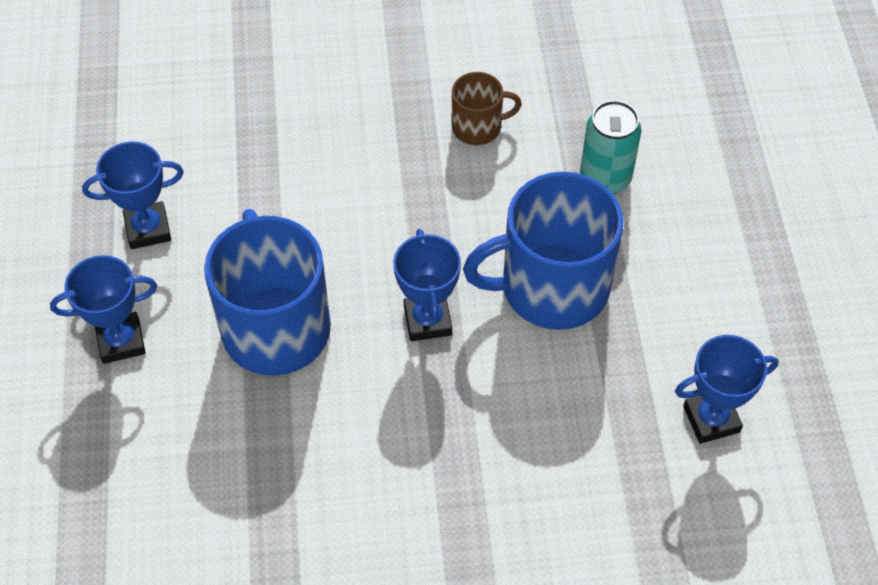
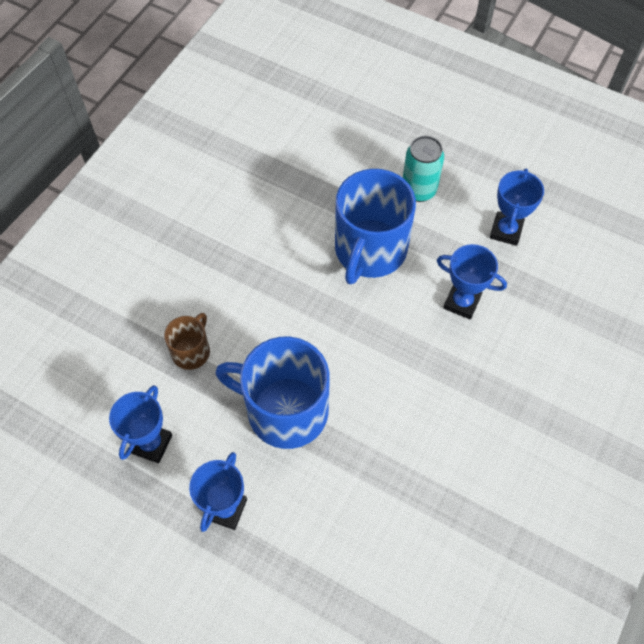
camera: 55 degrees left, 5 degrees up
blue trophy [393,229,461,341] -> blue trophy moved to [437,244,507,320]
brown mug [452,72,522,145] -> brown mug moved to [164,313,210,370]
turquoise can [580,100,641,194] -> turquoise can moved to [403,136,444,202]

